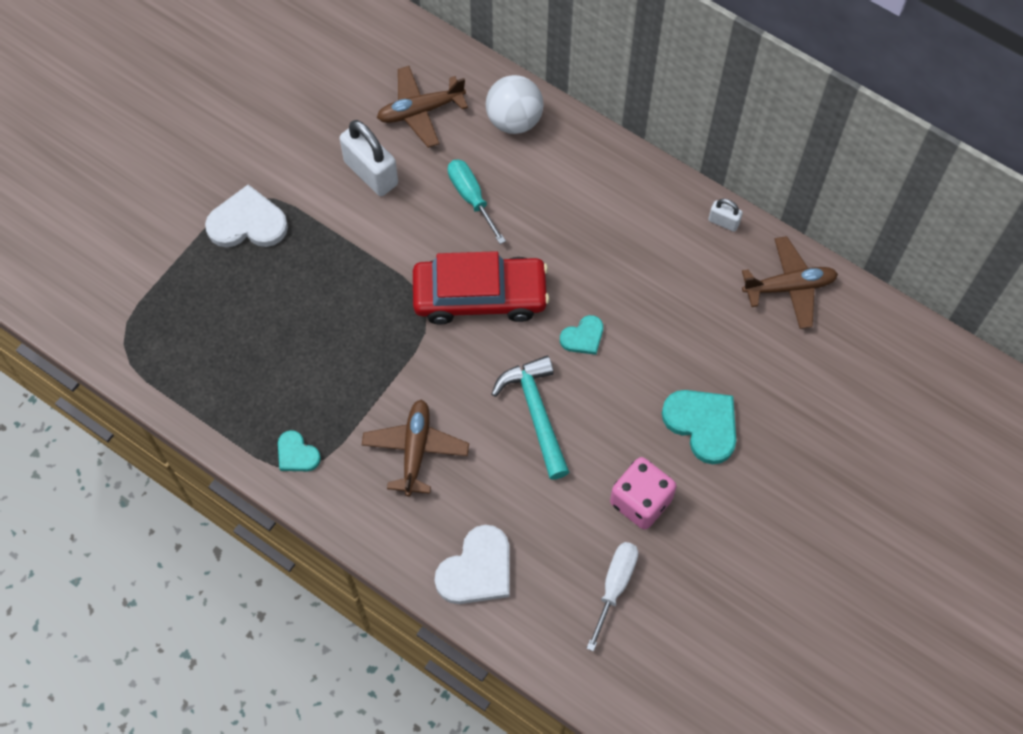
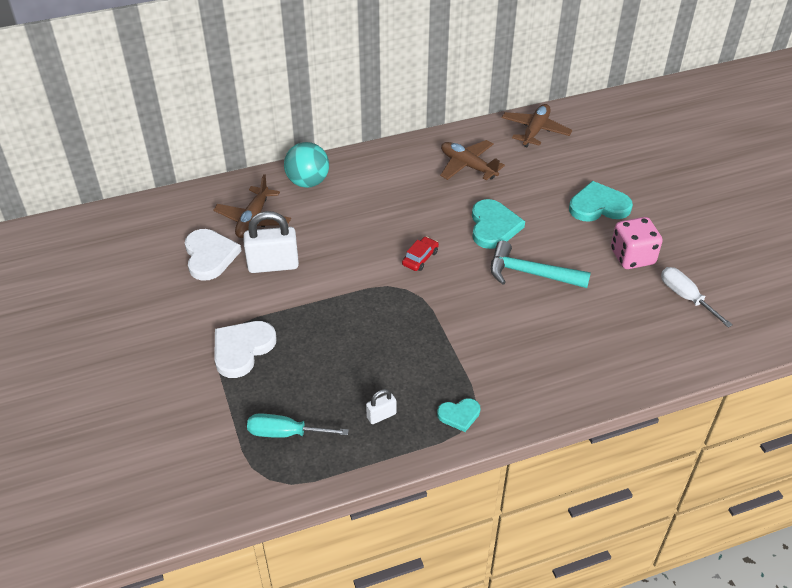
camera: 55 degrees left, 20 degrees down
brown plane [362,399,469,496] -> brown plane moved to [440,140,505,181]
red car [413,251,549,325] -> red car [402,237,439,271], size x0.41
white heart [434,525,510,604] -> white heart moved to [185,229,242,281]
turquoise screwdriver [448,159,506,244] -> turquoise screwdriver moved to [247,413,349,438]
white ball [486,75,544,134] -> turquoise ball [284,142,329,188]
turquoise heart [560,315,603,355] -> turquoise heart [472,199,525,249], size x1.75
white padlock [708,199,743,232] -> white padlock moved to [366,389,396,424]

